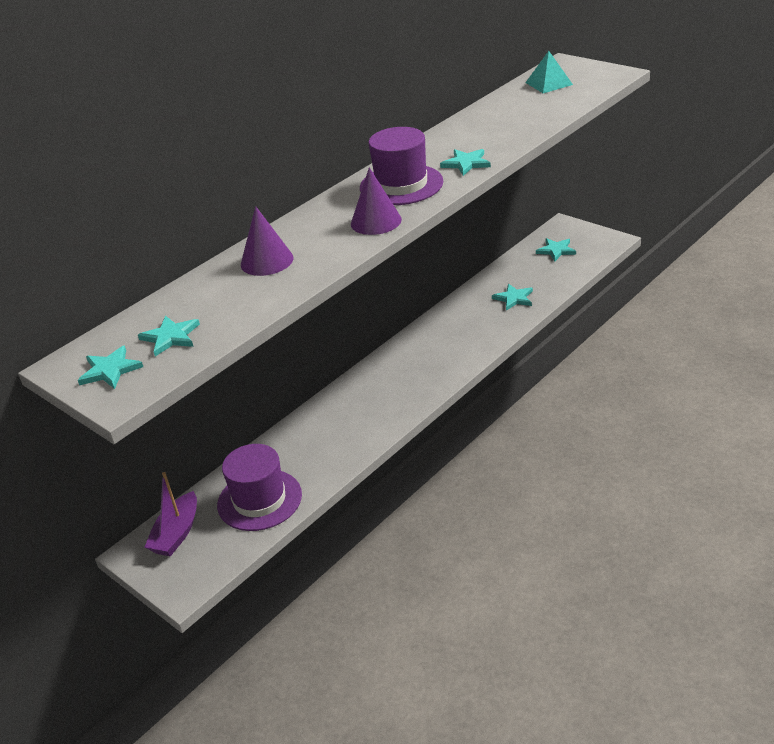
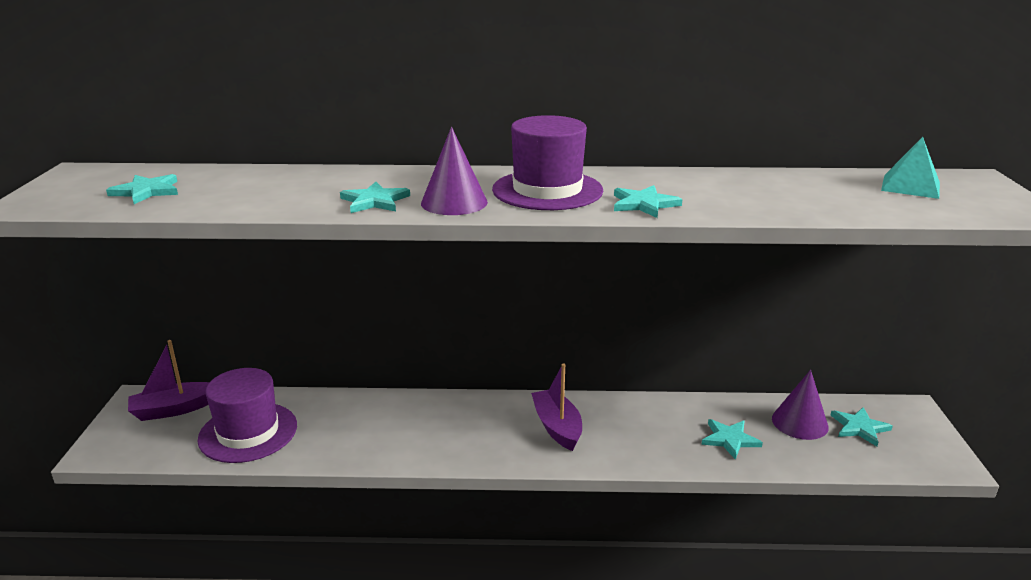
camera: 45 degrees right, 10 degrees down
turquoise star [78,346,143,389] -> turquoise star moved to [340,182,410,213]
purple cone [241,206,293,276] -> purple cone moved to [772,370,829,440]
none -> purple boat [531,363,582,451]

